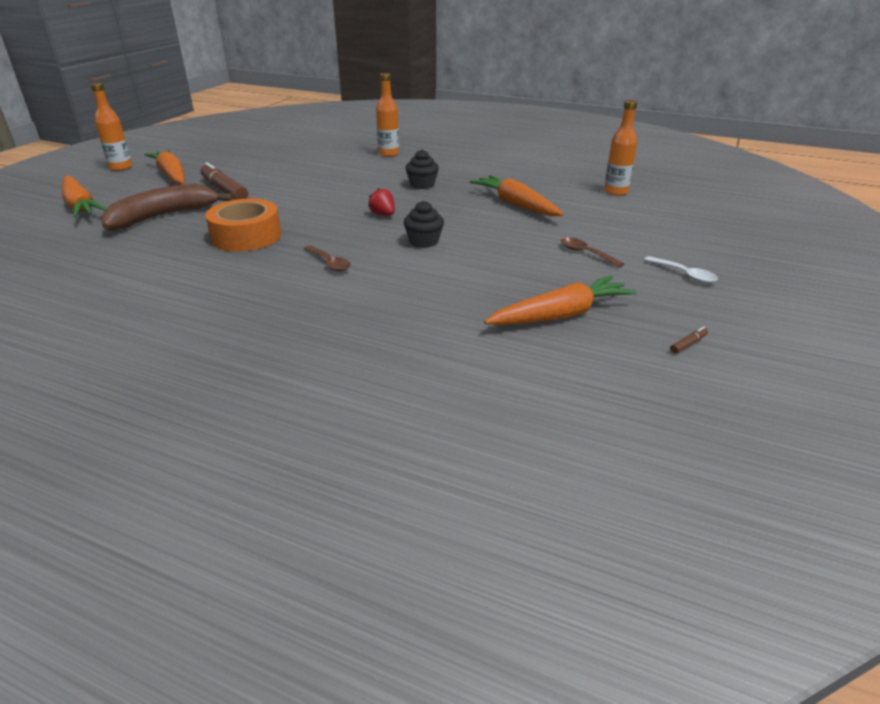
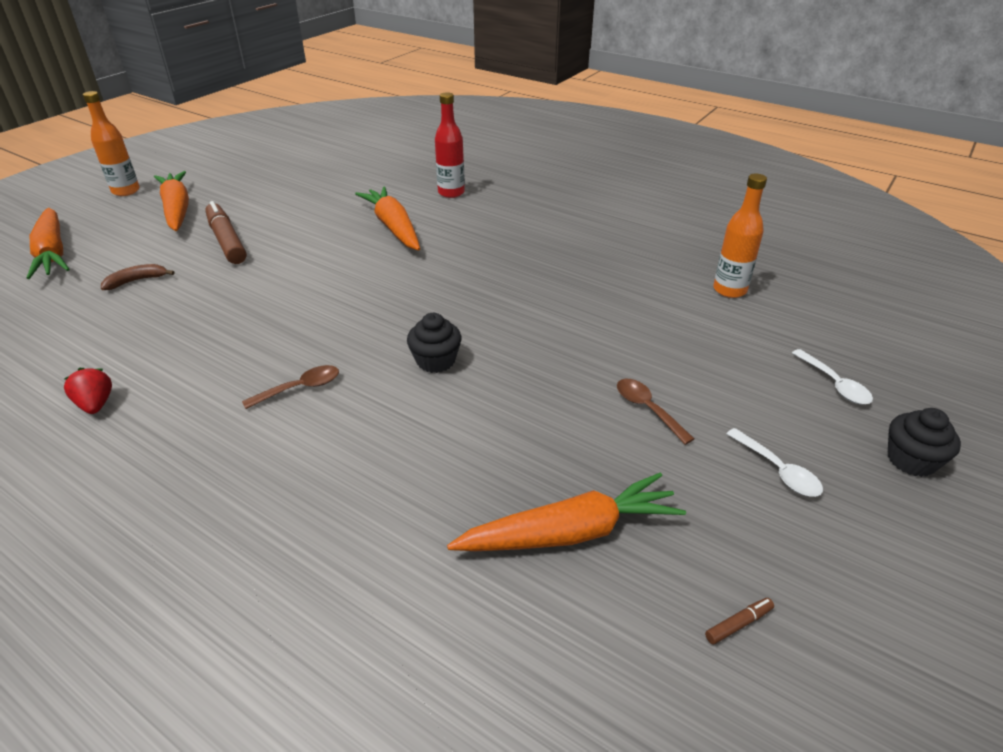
camera: 10 degrees right, 5 degrees up
brown banana [100,184,233,231] -> brown banana [101,264,174,290], size x0.43
orange tape [205,199,281,251] -> none
brown spoon [304,245,350,271] -> brown spoon turned 90 degrees counterclockwise [242,365,339,409]
red strawberry [368,188,395,216] -> red strawberry moved to [64,368,112,414]
orange bottle [376,73,399,157] -> red bottle [435,92,465,198]
black cupcake [406,150,439,189] -> black cupcake moved to [888,408,961,477]
orange carrot [470,175,564,216] -> orange carrot moved to [355,187,420,251]
none -> white spoon [792,349,873,405]

